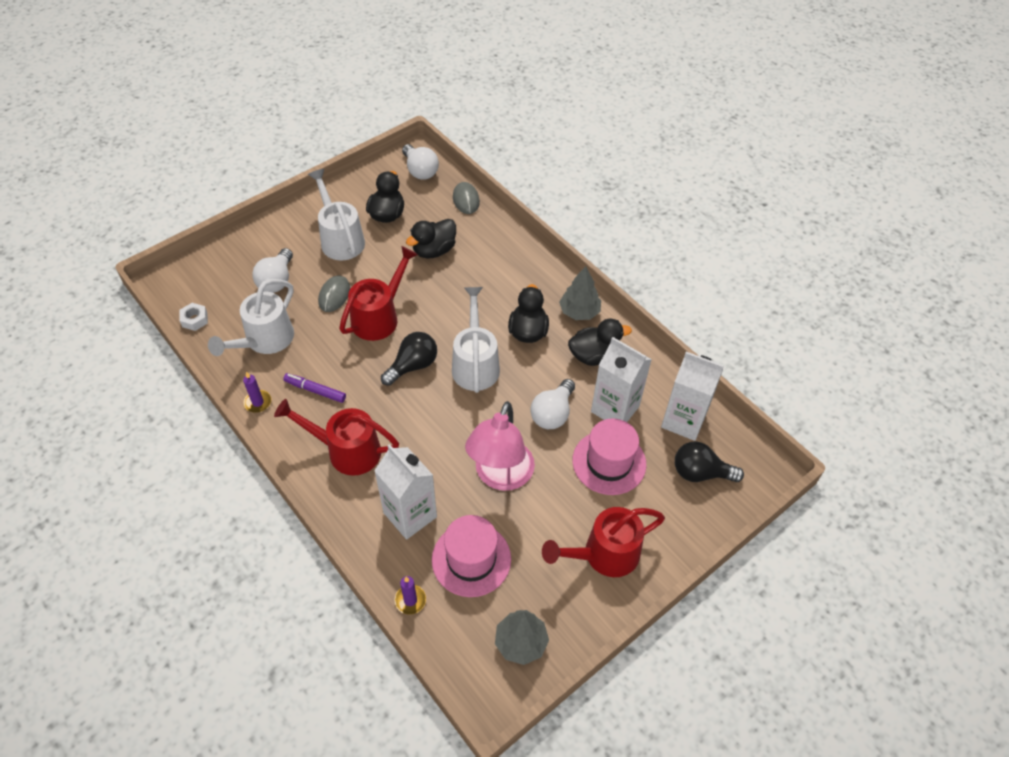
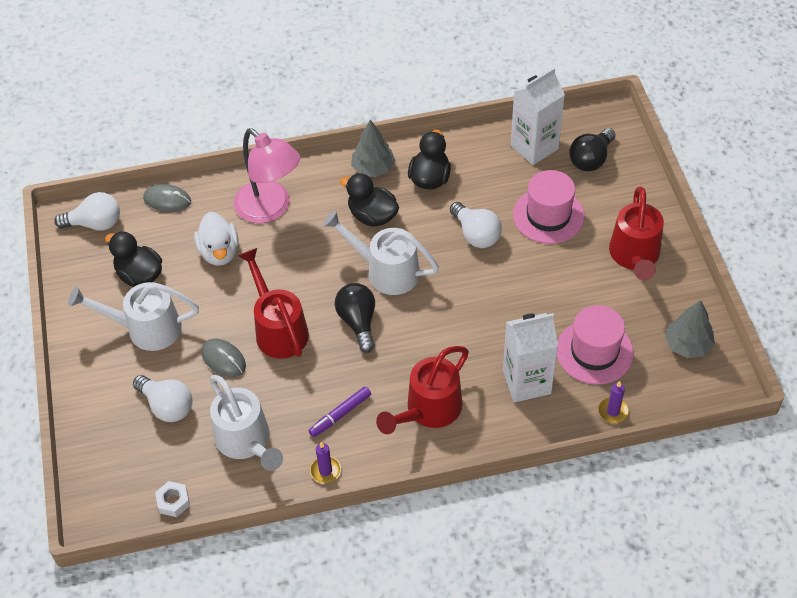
camera: 60 degrees left, 0 degrees up
black duck [406,219,456,258] -> white duck [194,212,239,266]
pink lamp [465,401,535,491] -> pink lamp moved to [234,128,300,223]
white carton [591,337,652,422] -> none

